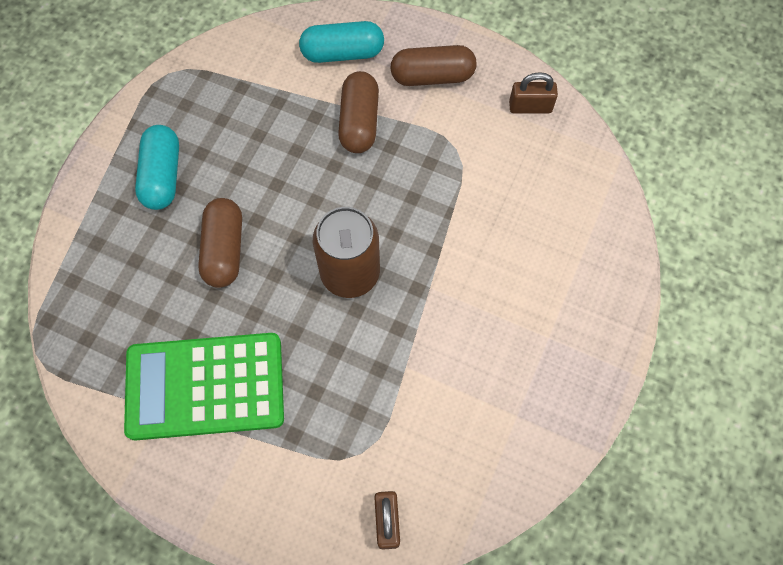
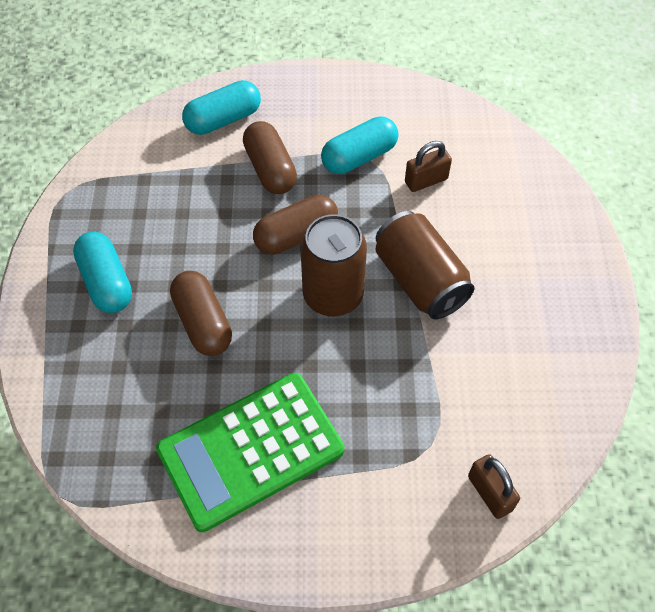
camera: 25 degrees left, 10 degrees down
brown capsule [390,45,476,86] -> brown capsule moved to [253,195,338,254]
brown padlock [509,72,558,114] -> brown padlock moved to [405,141,452,192]
none -> turquoise capsule [321,116,399,174]
none -> brown can [375,211,474,320]

